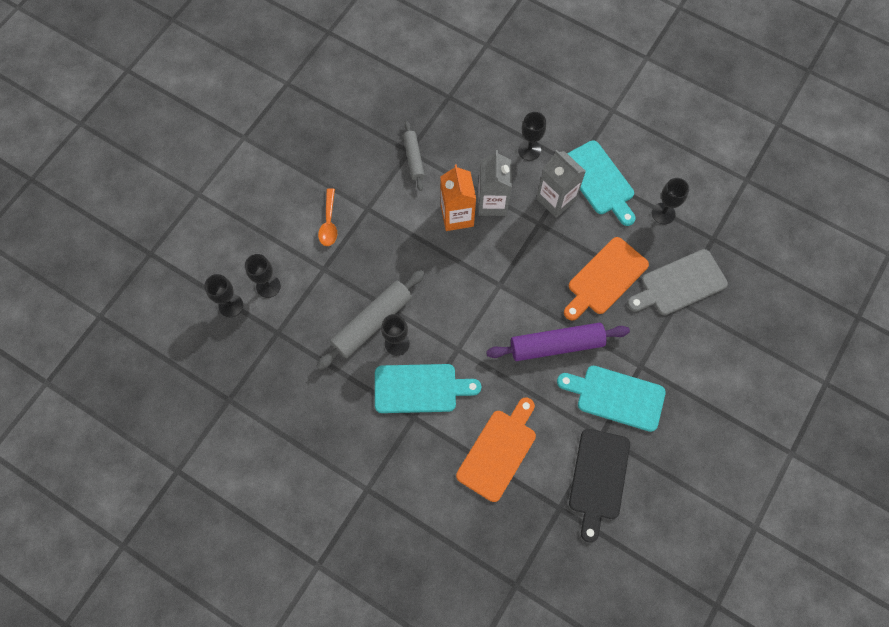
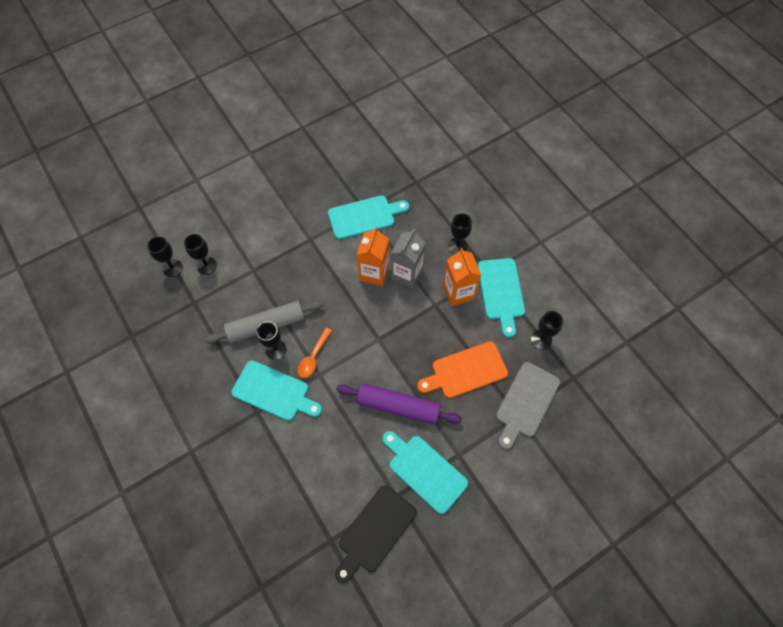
camera: 25 degrees right, 5 degrees down
orange spoon [318,188,337,246] -> orange spoon moved to [297,328,332,378]
grey rolling pin [403,121,425,191] -> turquoise cutting board [328,196,409,240]
orange cutting board [456,398,536,502] -> none
grey carton [536,150,586,218] -> orange carton [443,248,481,306]
grey cutting board [627,249,728,315] -> grey cutting board turned 60 degrees counterclockwise [496,362,560,449]

